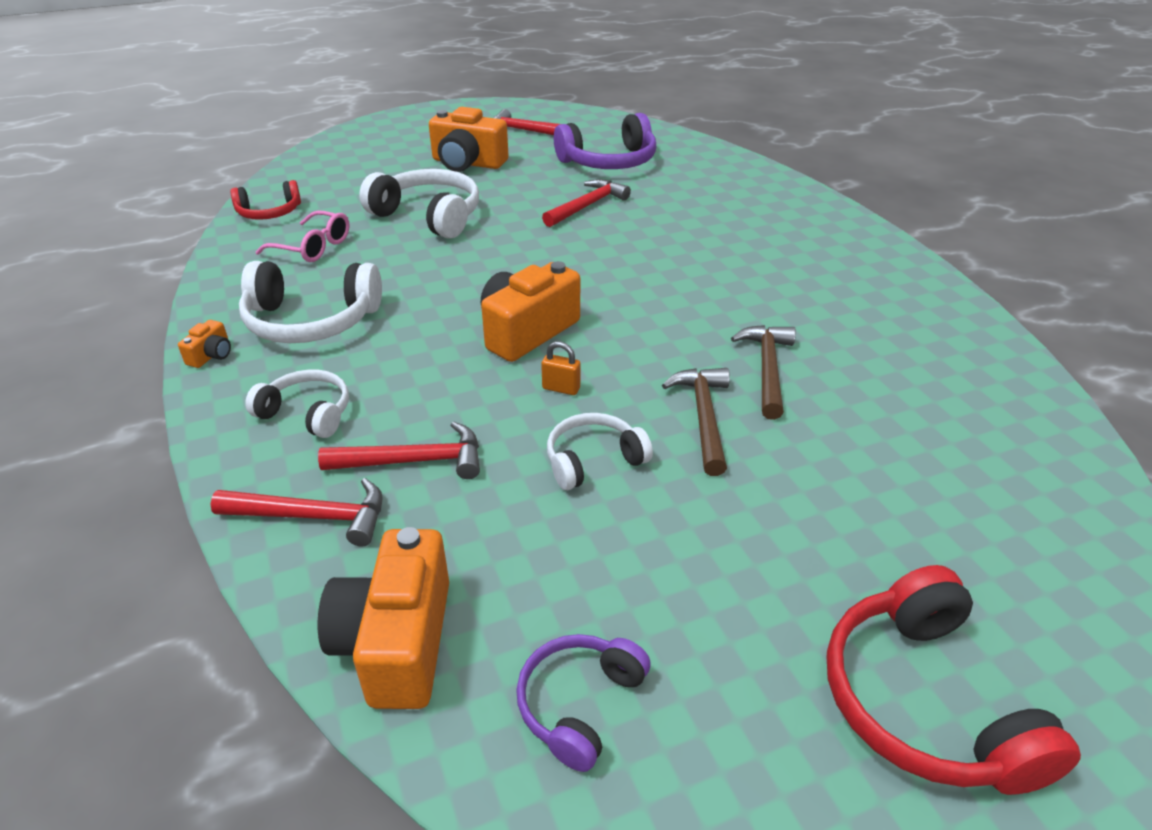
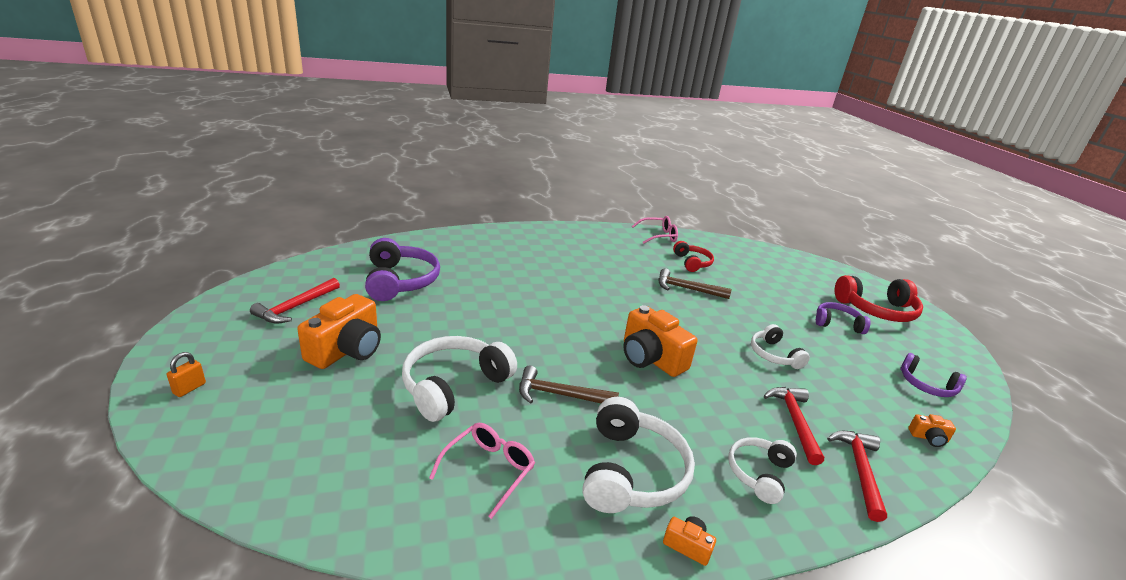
camera: 85 degrees left, 10 degrees down
red headphones [231,180,301,220] -> red headphones moved to [673,241,714,272]
orange camera [318,527,449,709] -> orange camera [908,414,956,447], size x0.45
orange padlock [541,341,580,395] -> orange padlock moved to [167,352,206,397]
red hammer [542,179,631,227] -> none
brown hammer [662,368,730,476] -> brown hammer moved to [519,365,619,404]
none -> pink glasses [632,216,678,244]
none -> purple headphones [816,302,870,334]

